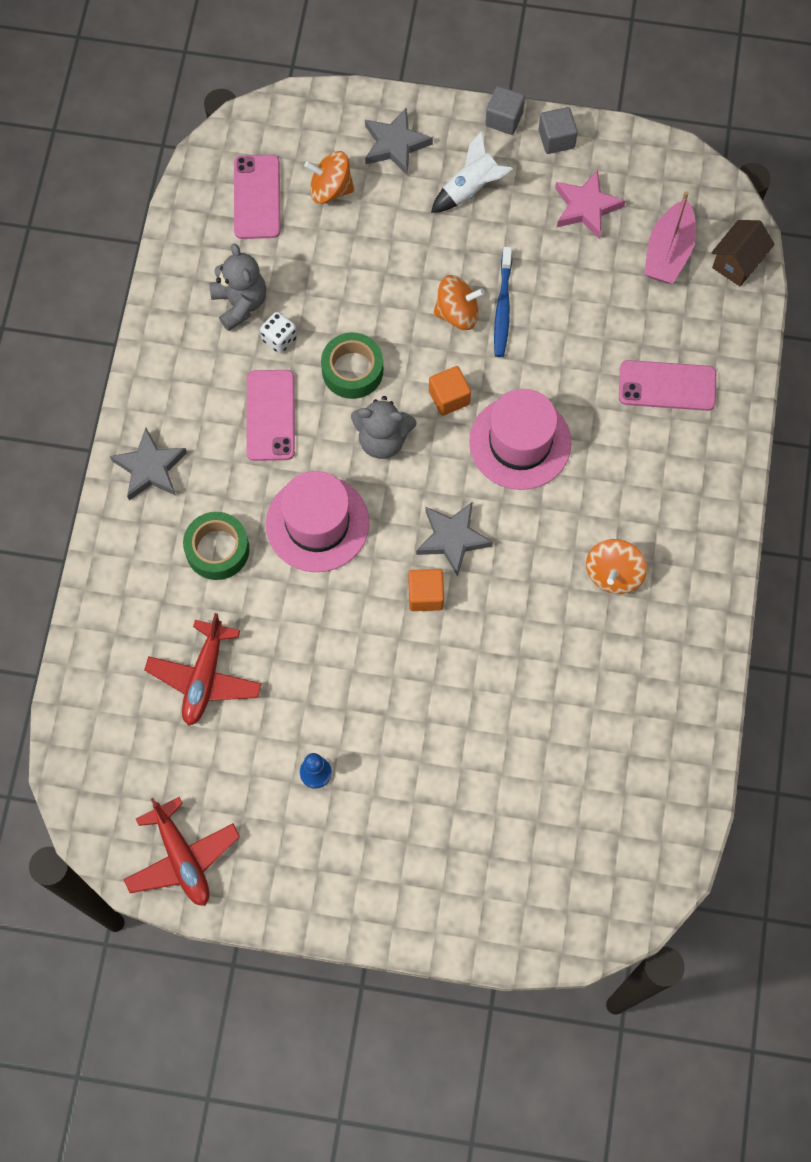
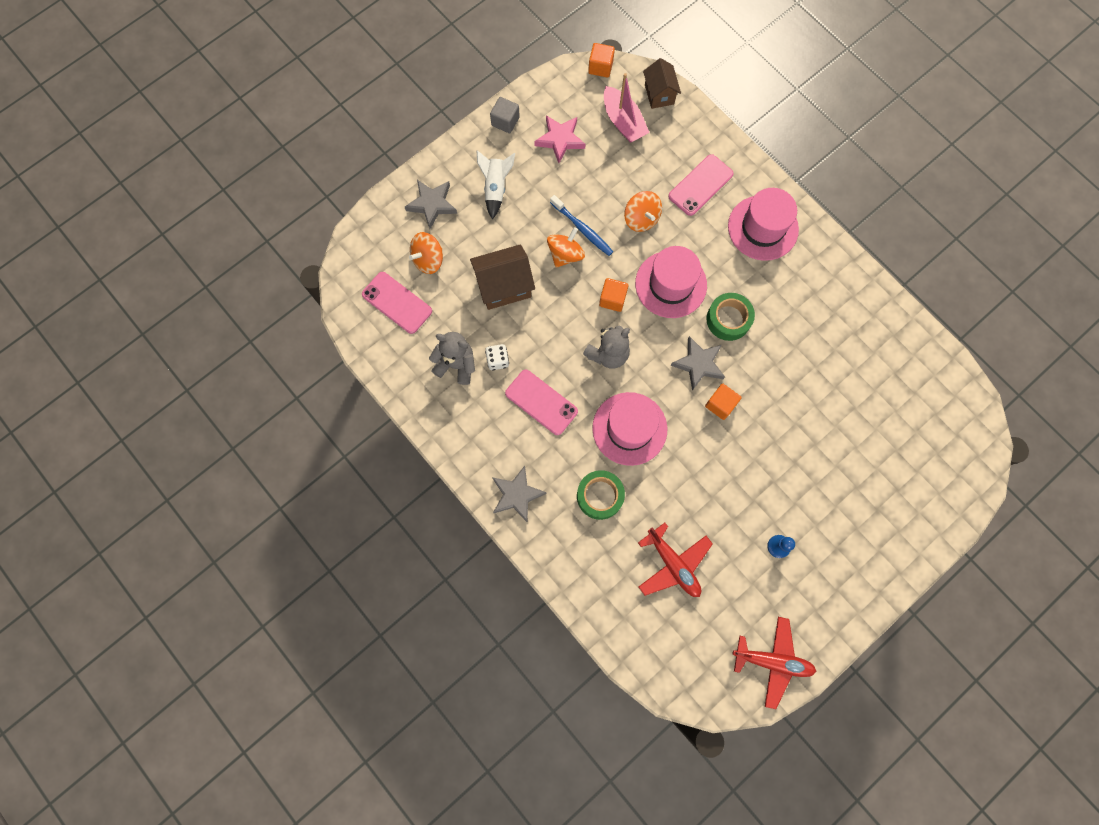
camera: 50 degrees left, 5 degrees up
green tape [321,333,383,399] -> green tape moved to [706,293,755,341]
grey cube [485,86,525,135] -> none
orange spinning top [586,539,647,594] -> orange spinning top moved to [624,191,662,232]
none -> brown house [470,244,535,310]
none -> orange cube [588,43,615,78]
none -> pink hat [728,188,799,261]

